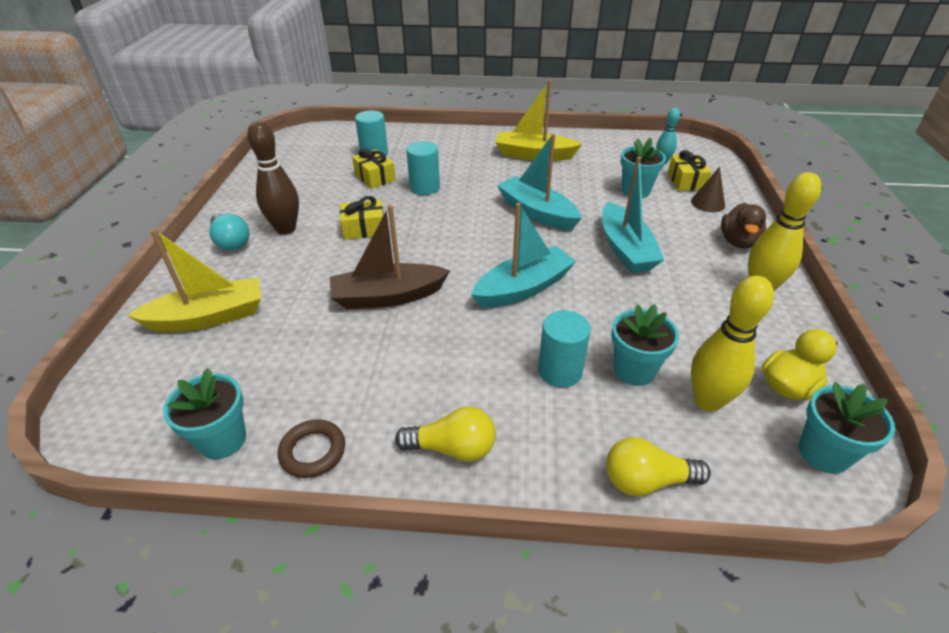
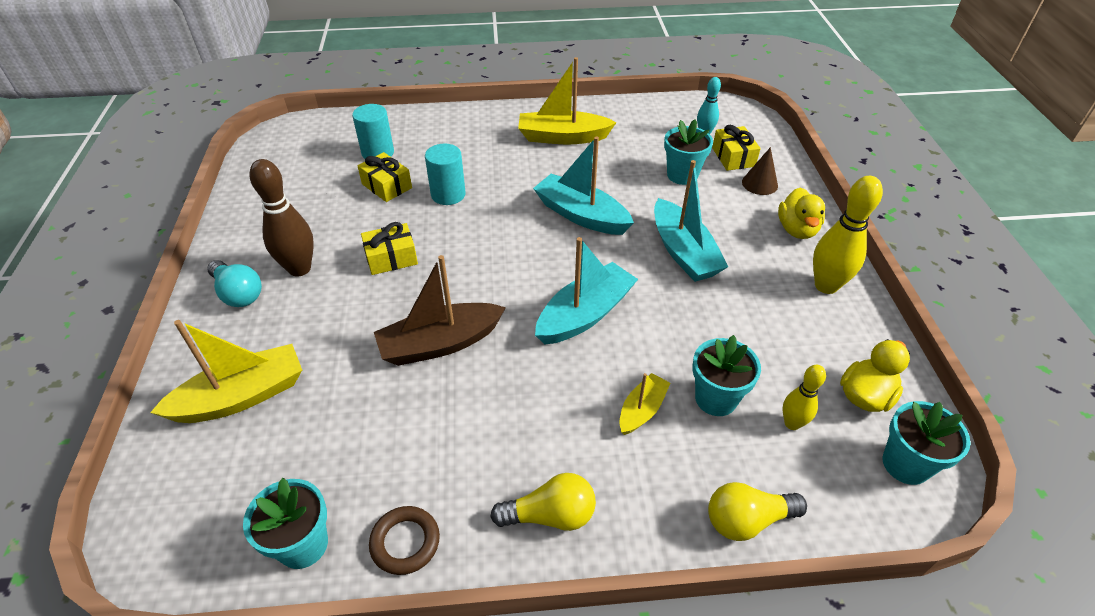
camera: 10 degrees left, 5 degrees up
turquoise cylinder [538,310,591,387] -> yellow boat [619,373,670,435]
yellow bowling pin [691,276,774,412] -> yellow bowling pin [783,365,826,430], size x0.58
brown duck [721,203,766,248] -> yellow duck [778,188,825,239]

